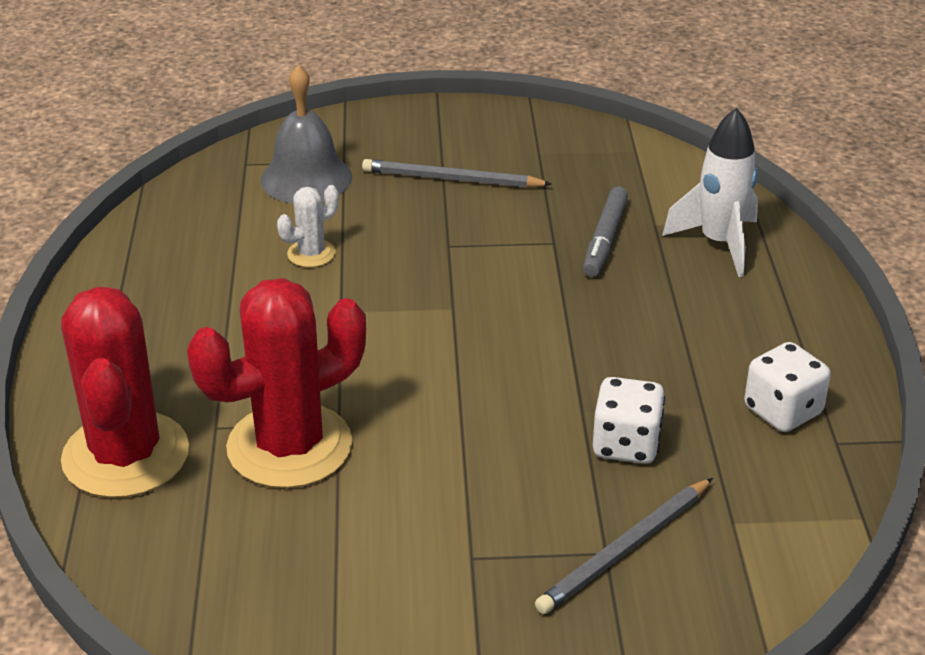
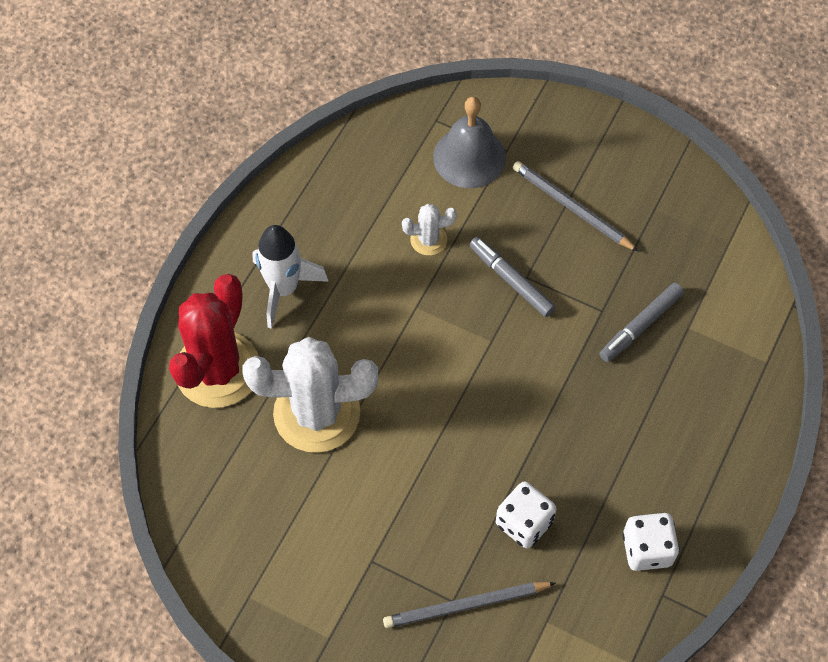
camera: 30 degrees right, 25 degrees up
red cactus [187,278,366,488] -> white cactus [243,337,378,453]
white rocket [662,107,758,277] -> white rocket moved to [253,225,329,329]
none -> grey marker [469,237,556,317]

